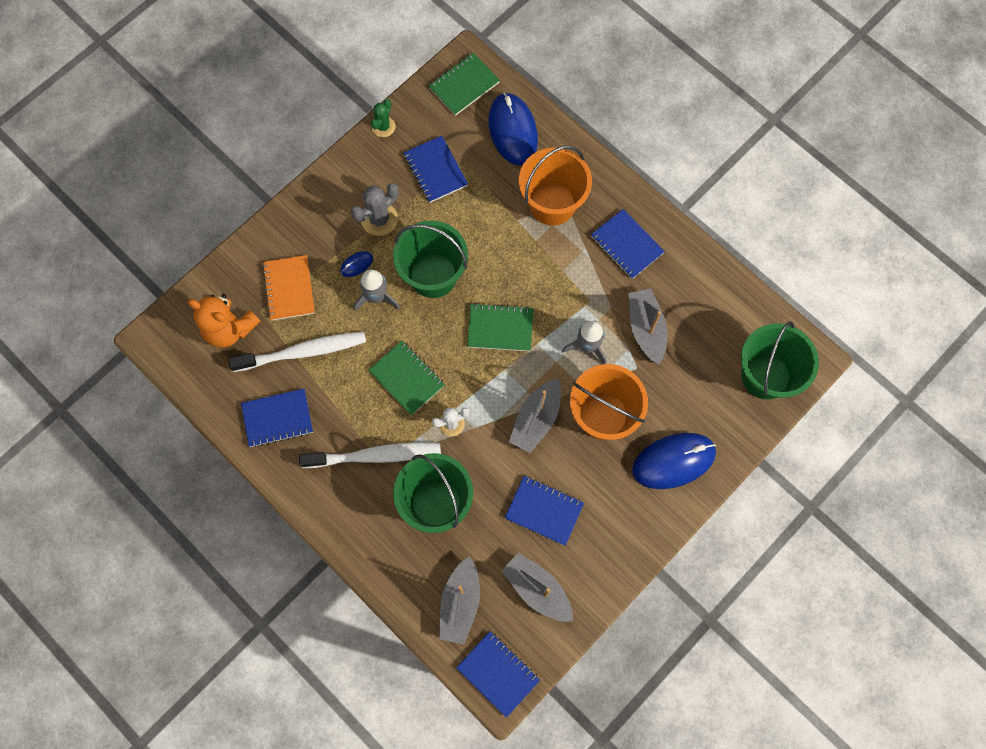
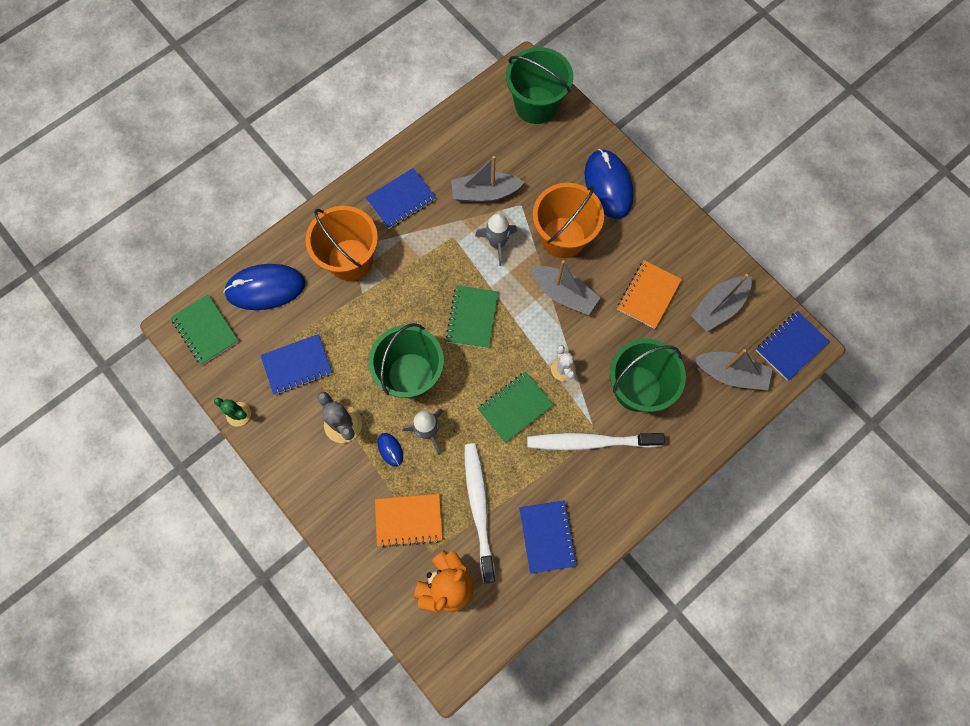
camera: 85 degrees left, 0 degrees up
white toothbrush [299,442,441,468] -> white toothbrush turned 90 degrees counterclockwise [527,432,665,450]
blue notebook [505,476,584,546] -> orange notebook [617,260,682,329]

